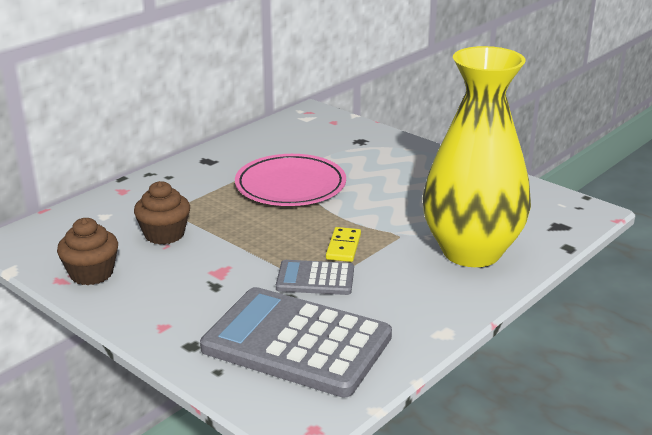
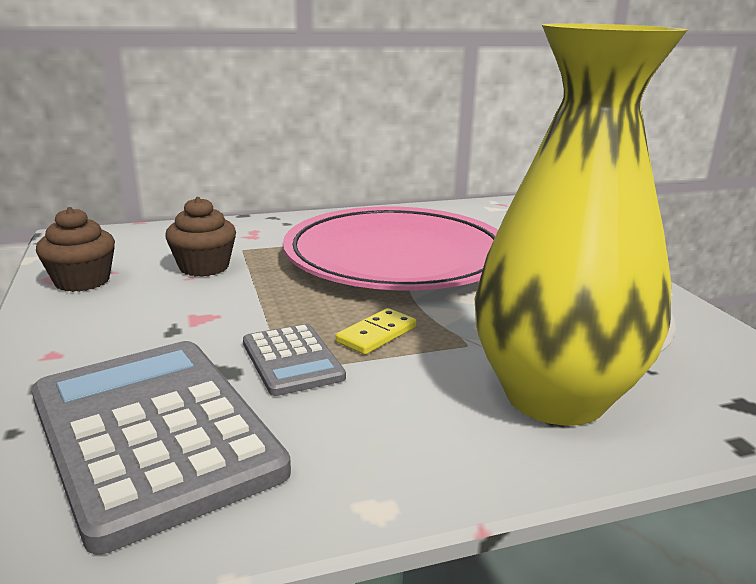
camera: 30 degrees right, 5 degrees down
pink plate [235,154,346,206] -> pink plate [283,206,498,290], size x1.59
grey calculator [276,260,354,295] -> grey calculator turned 150 degrees counterclockwise [243,324,346,396]

